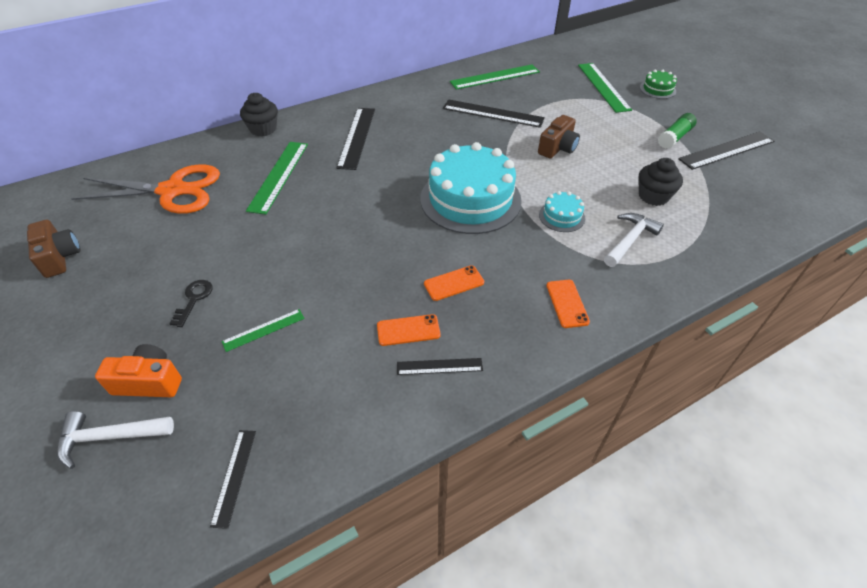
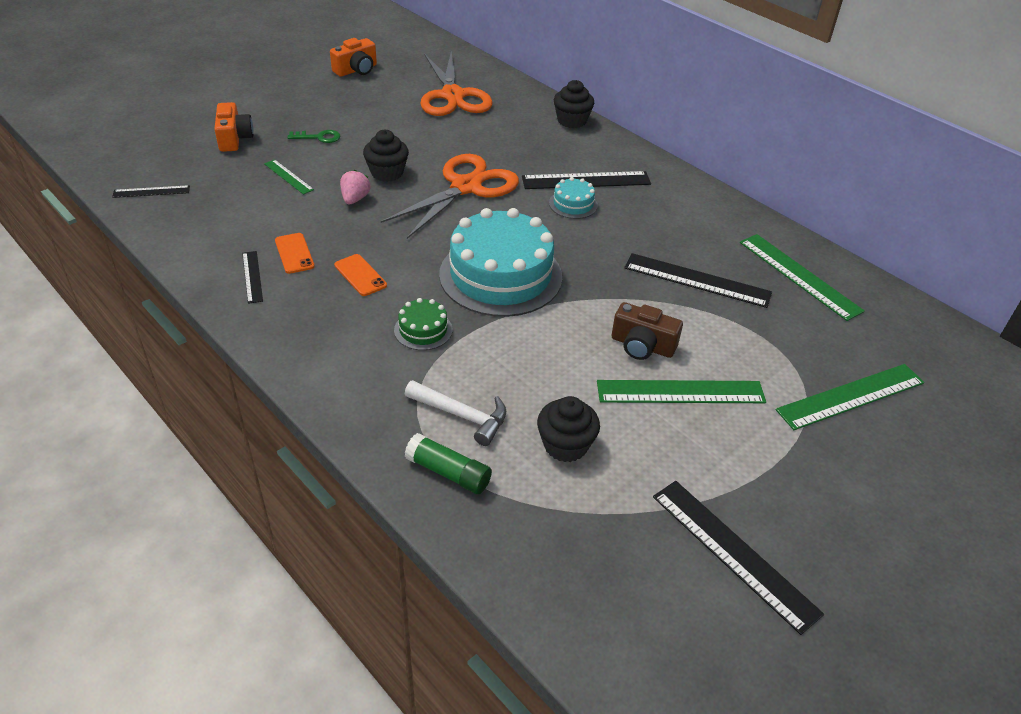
camera: 75 degrees right, 5 degrees down
brown camera [27,220,80,278] -> orange camera [330,38,377,77]
white hammer [57,411,174,469] -> none
black key [169,280,213,327] -> green key [287,130,340,143]
green ruler [246,142,308,215] -> green ruler moved to [597,380,766,403]
black ruler [443,99,545,128] -> black ruler turned 75 degrees counterclockwise [624,253,772,308]
turquoise cake [539,191,585,232] -> turquoise cake moved to [549,177,598,219]
orange phone [546,280,590,328] -> none
green cake [640,70,677,99] -> green cake moved to [394,298,452,350]
green glue stick [658,113,697,149] -> green glue stick moved to [405,433,492,494]
none -> pink strawberry [340,170,370,204]
none -> black cupcake [363,130,409,182]
none -> orange scissors [381,154,519,239]

